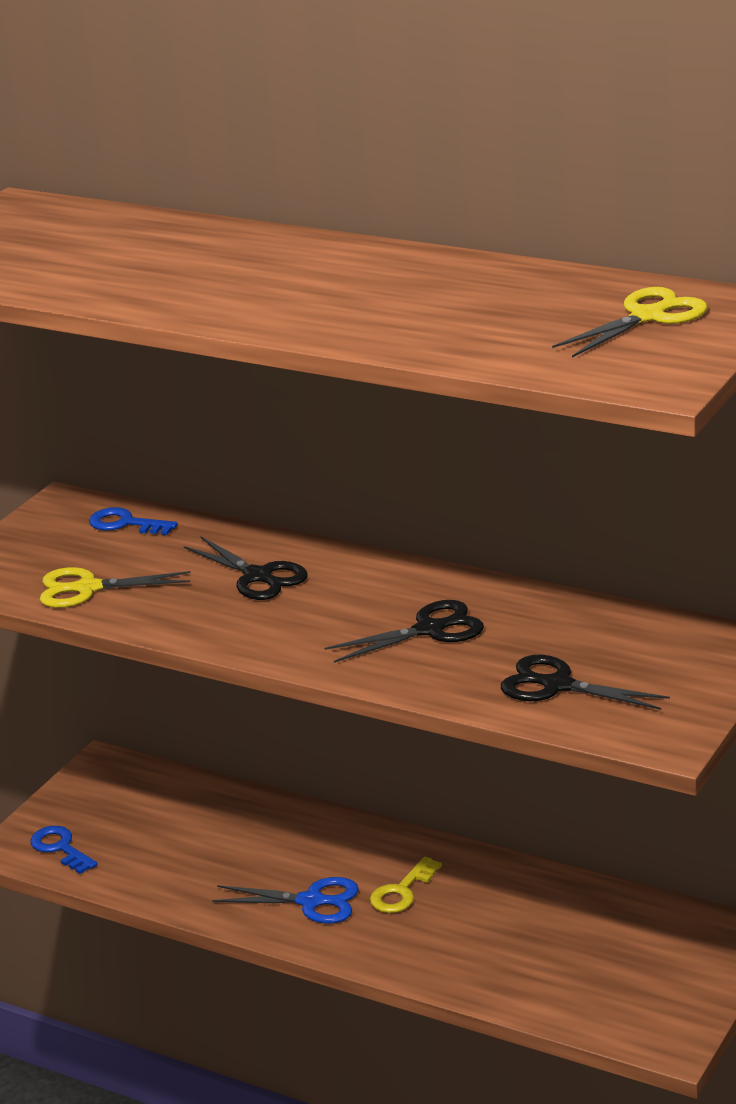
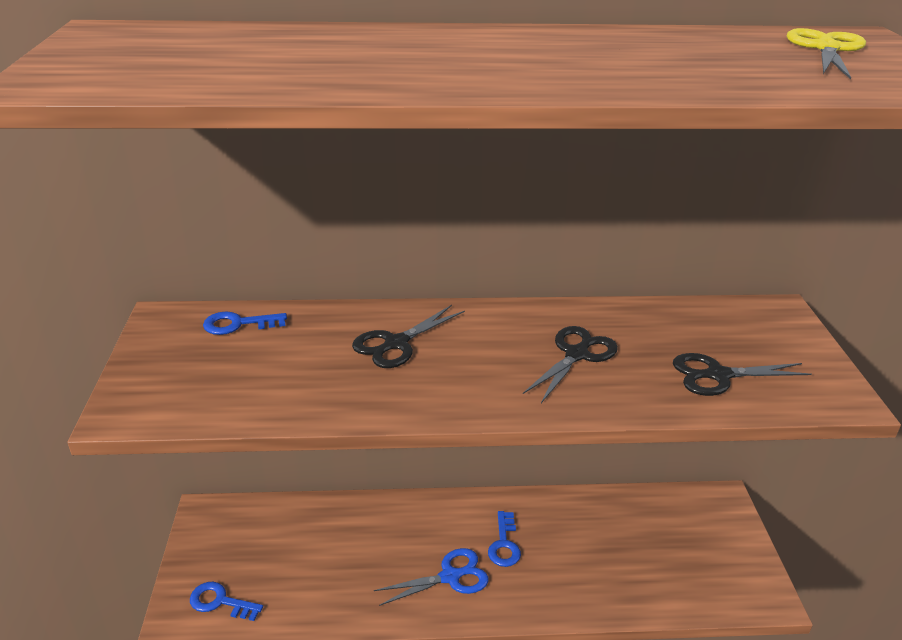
camera: 35 degrees left, 5 degrees up
yellow scissors [40,567,191,608] -> none
black scissors [184,536,308,600] -> black scissors turned 120 degrees clockwise [352,305,465,368]
yellow key [370,856,442,913] -> blue key [488,511,521,567]

